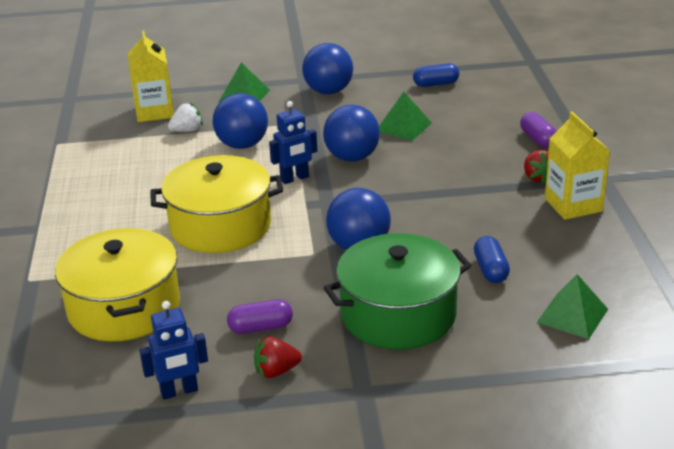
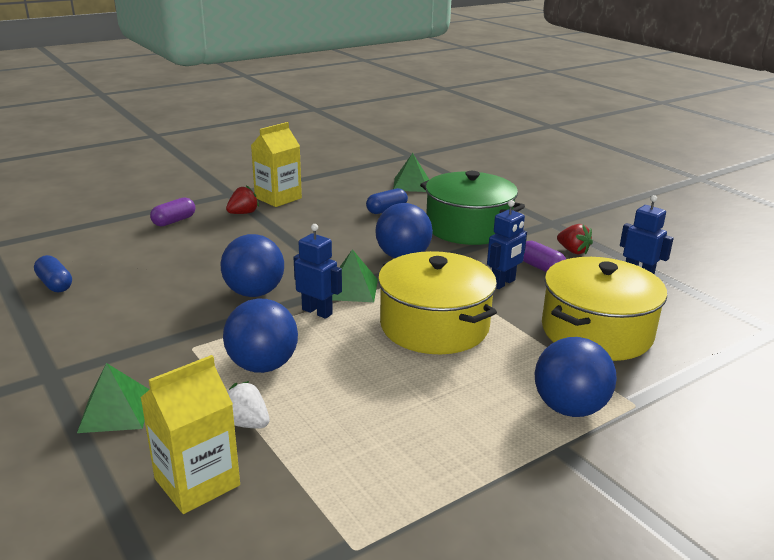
camera: 120 degrees left, 5 degrees down
blue ball [302,43,353,94] -> blue ball moved to [535,337,617,417]
green pyramid [379,92,432,141] -> green pyramid moved to [332,249,378,302]
none -> blue robot [487,200,527,289]

